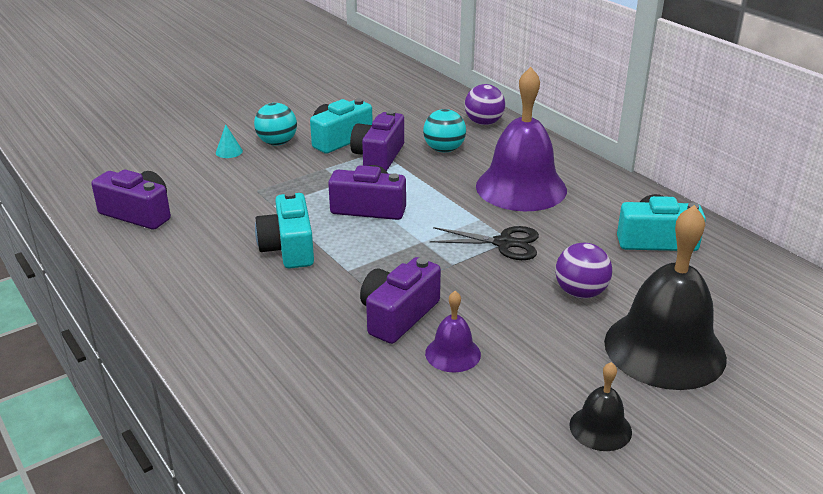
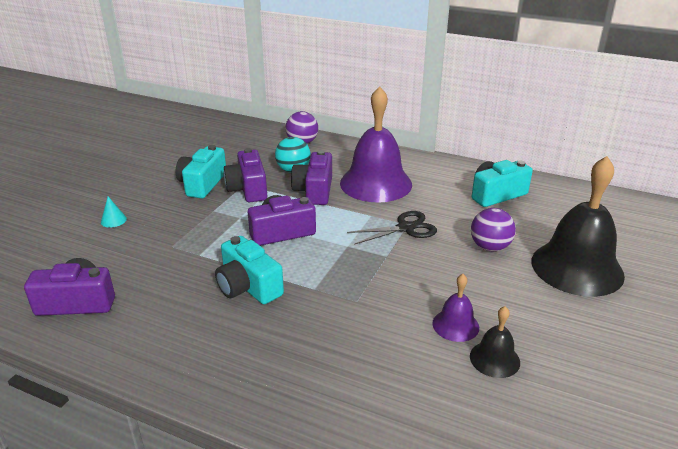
camera: 30 degrees left, 0 degrees up
turquoise ball [254,103,297,145] -> none
purple camera [360,257,441,344] -> purple camera moved to [291,150,332,205]
black bell [569,362,632,451] -> black bell moved to [470,306,520,378]

